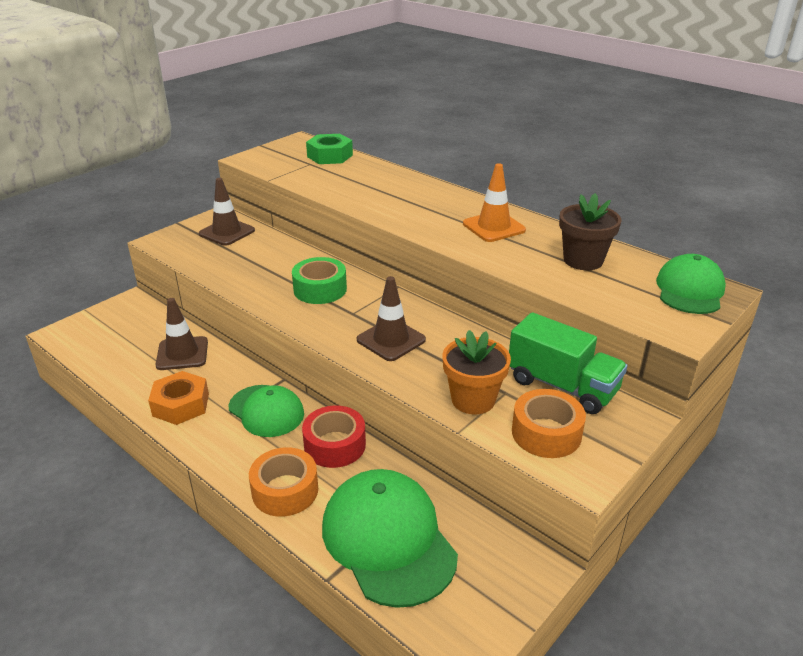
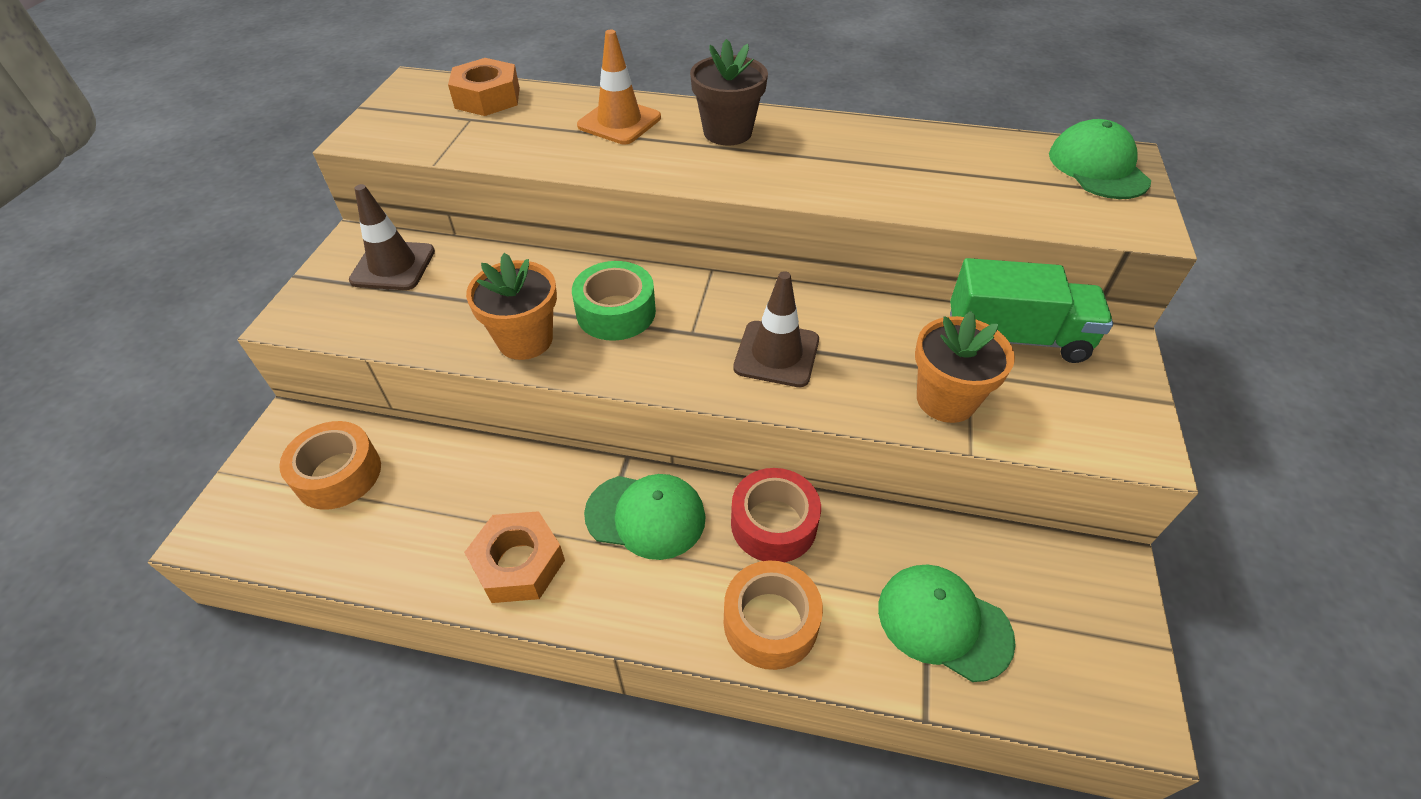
camera: 30 degrees left, 15 degrees up
brown traffic cone [155,298,208,370] -> none
green nut [306,134,353,164] -> orange nut [448,58,520,116]
green cap [322,469,458,608] -> green cap [878,564,1016,682], size x0.64
orange traffic cone [463,163,526,242] -> orange traffic cone moved to [577,30,661,144]
orange tape [512,389,586,458] -> orange tape moved to [279,421,381,510]
brown flower pot [559,193,621,270] -> brown flower pot moved to [690,39,768,145]
none -> orange flower pot [466,253,557,360]

